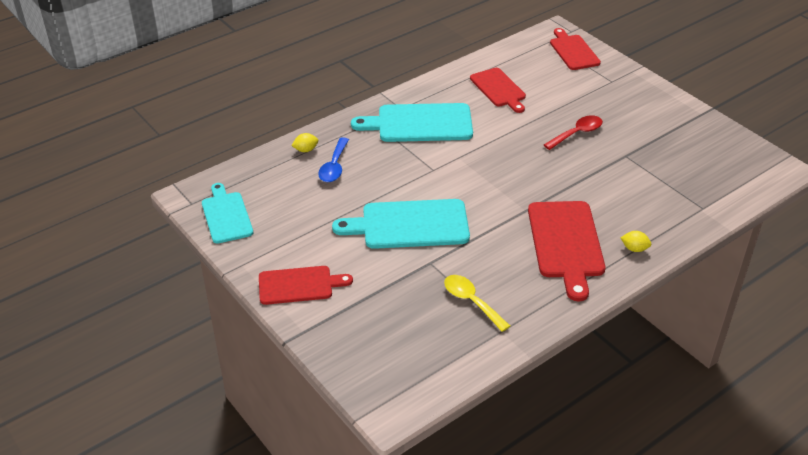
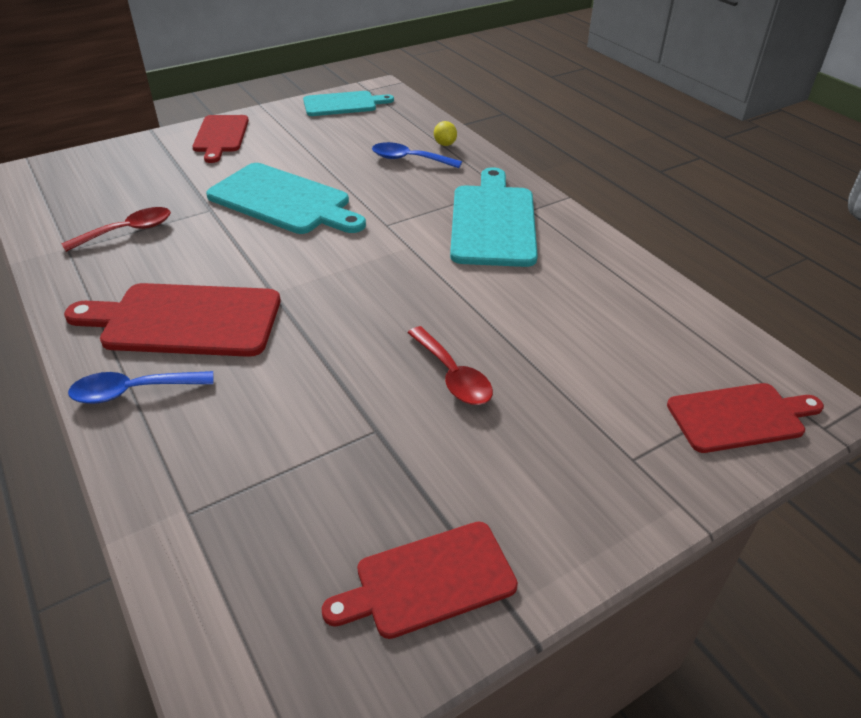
camera: 95 degrees right, 0 degrees up
turquoise cutting board [332,199,470,249] -> turquoise cutting board turned 120 degrees clockwise [206,163,366,234]
yellow spoon [444,275,510,332] -> red spoon [61,207,171,252]
red cutting board [470,68,526,113] -> red cutting board moved to [322,522,518,639]
yellow lemon [621,231,651,252] -> blue spoon [68,371,213,404]

